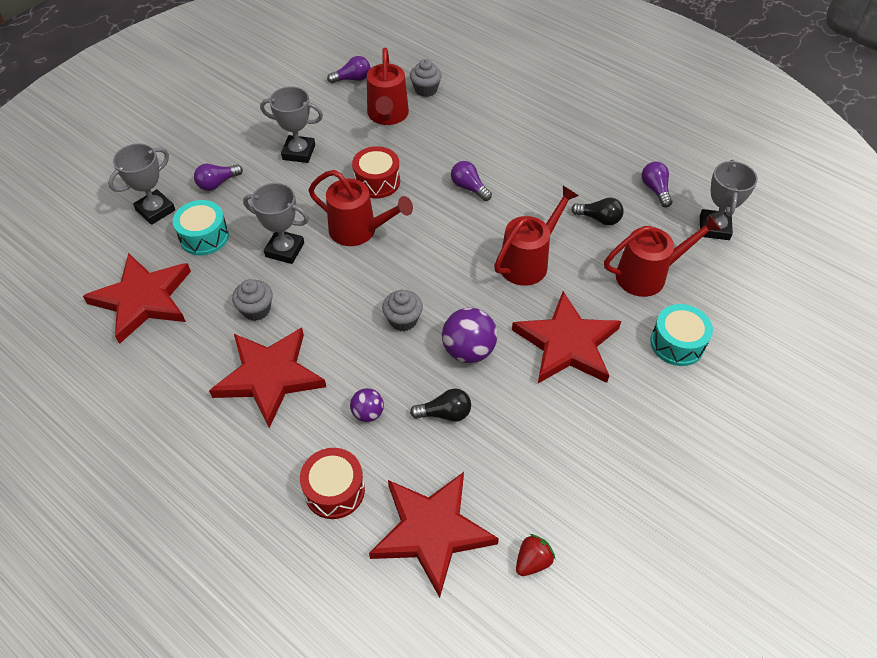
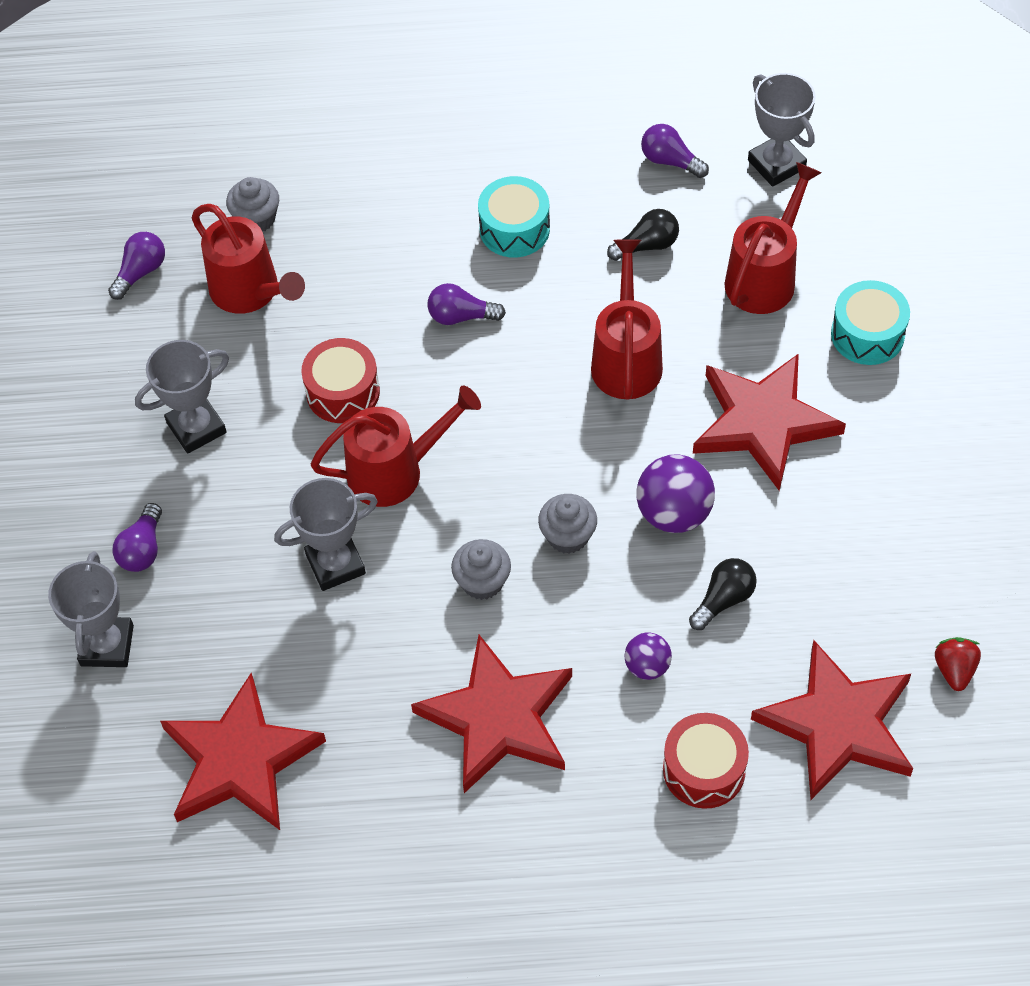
camera: 40 degrees left, 5 degrees up
turquoise drum [173,200,229,255] -> turquoise drum moved to [478,176,550,257]
grey cupcake [232,279,273,321] -> grey cupcake moved to [451,539,511,600]

